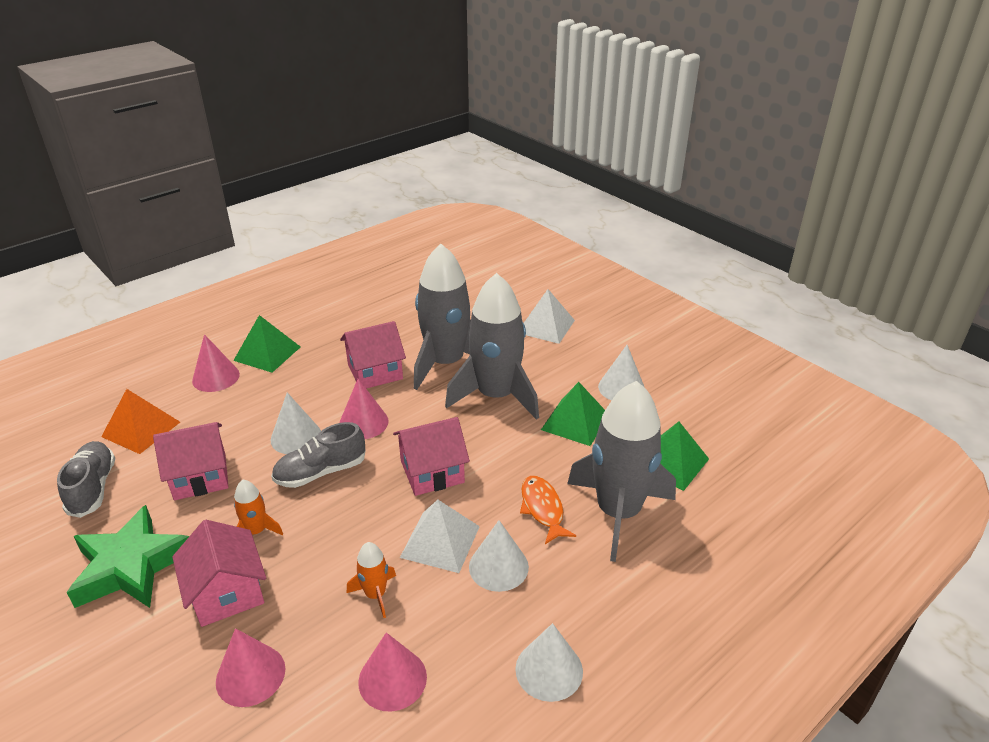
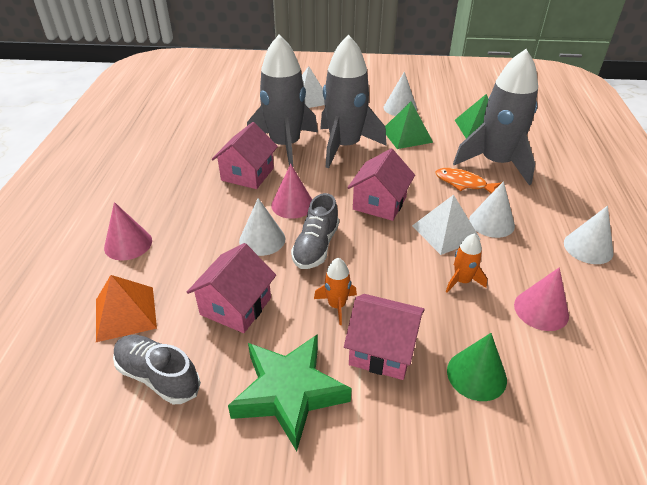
camera: 45 degrees left, 5 degrees up
pink cone [216,628,285,707] -> green cone [447,333,507,401]
green pyramid [233,315,300,373] -> none

